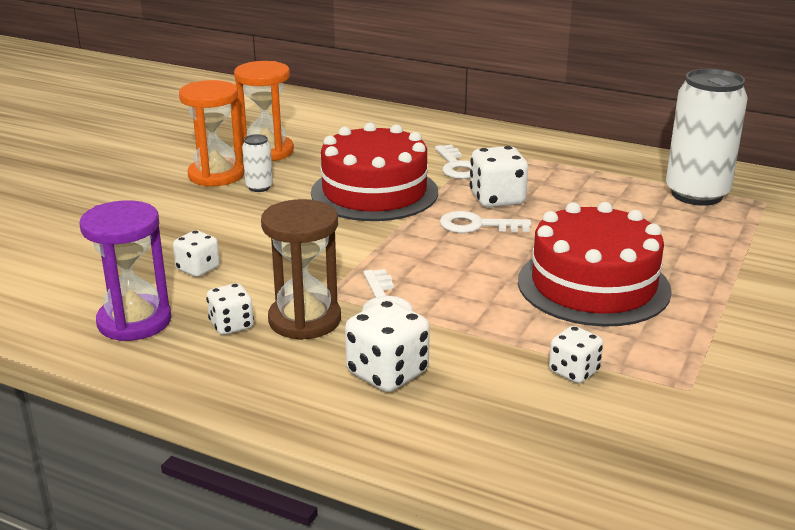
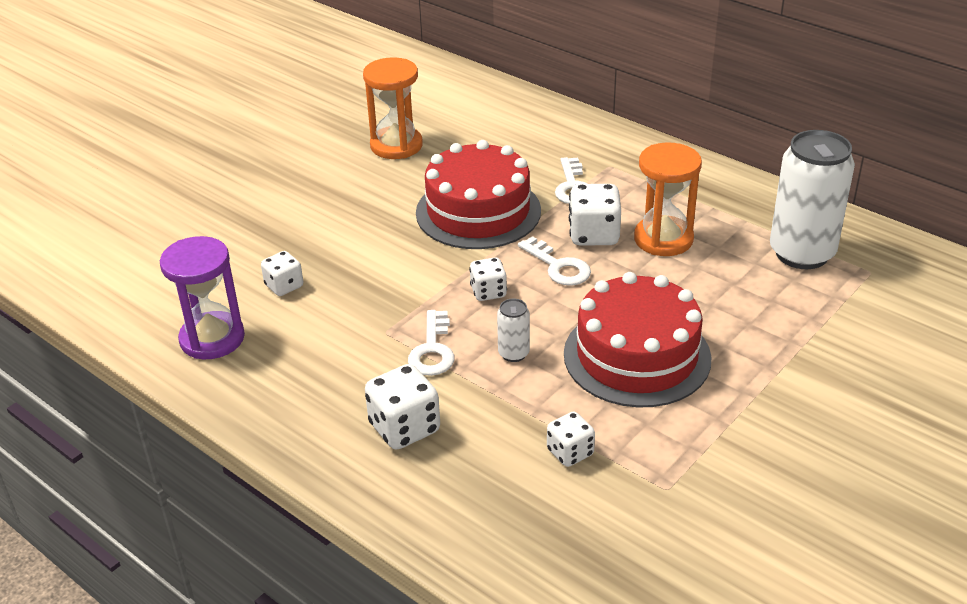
camera: 15 degrees right, 10 degrees up
orange hourglass [179,80,244,187] -> orange hourglass moved to [634,143,702,256]
white dice [206,283,254,335] -> white dice moved to [469,258,507,301]
white can [242,134,273,192] -> white can moved to [497,299,530,362]
brown hourglass [261,199,341,340] -> none
white key [440,211,531,233] -> white key turned 150 degrees counterclockwise [518,236,591,286]

